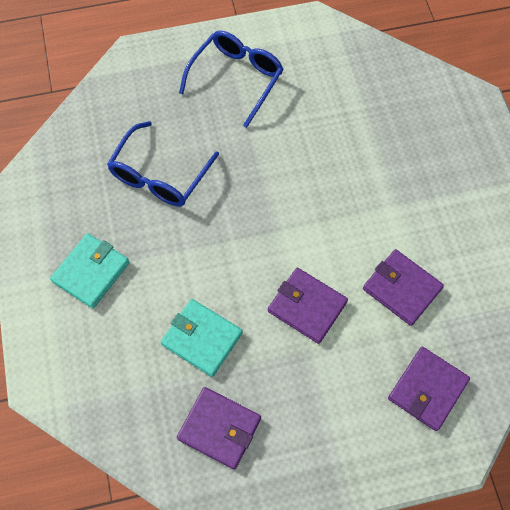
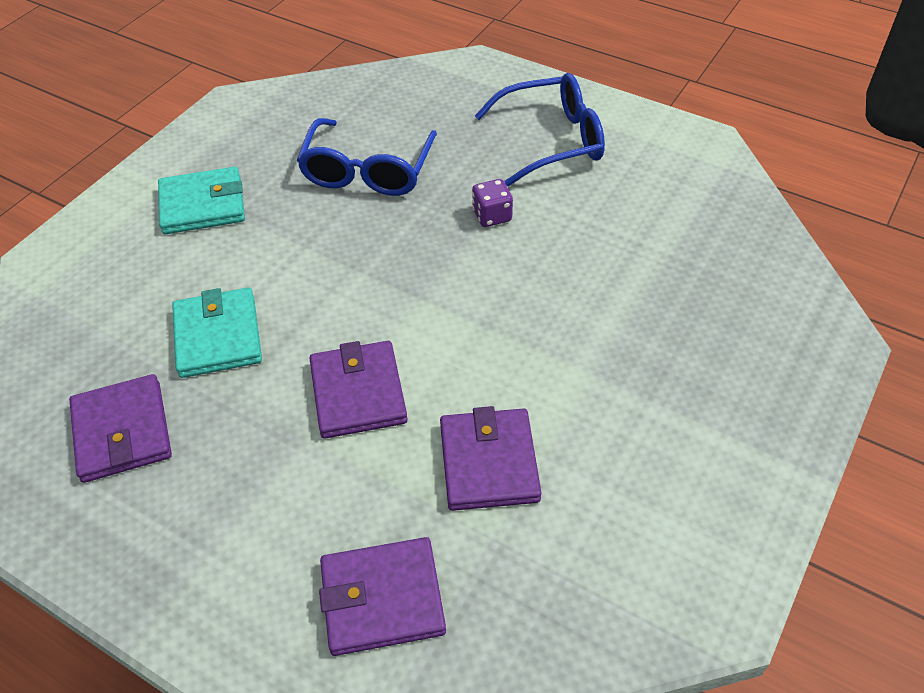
camera: 45 degrees right, 15 degrees down
blue glasses [107,121,219,206] -> blue glasses turned 60 degrees counterclockwise [297,118,437,196]
none -> purple dice [472,179,513,227]

